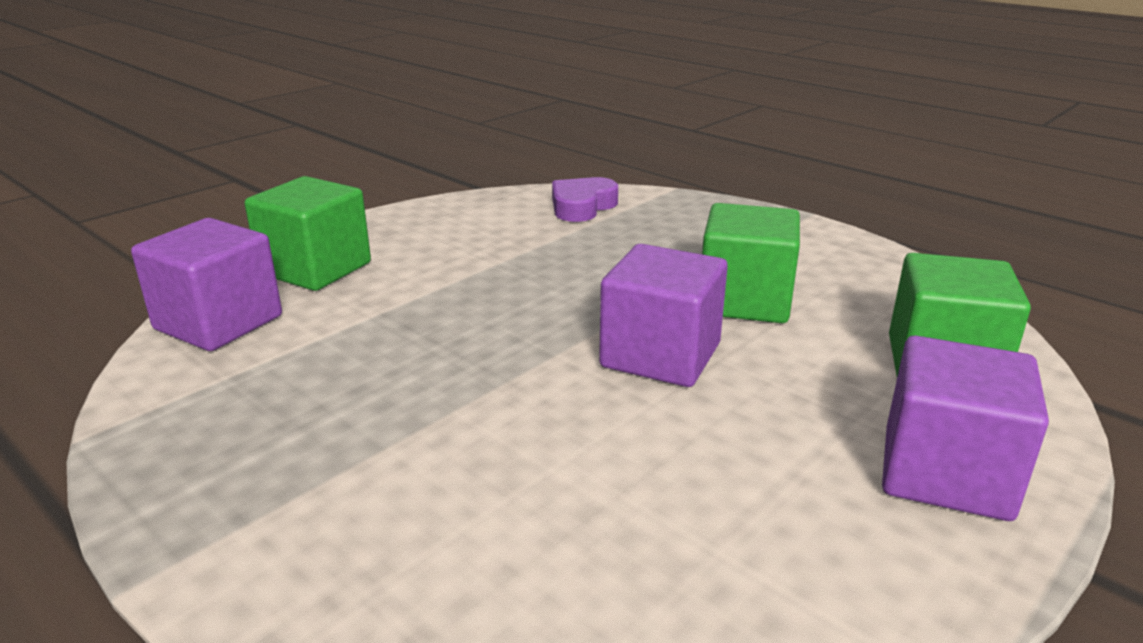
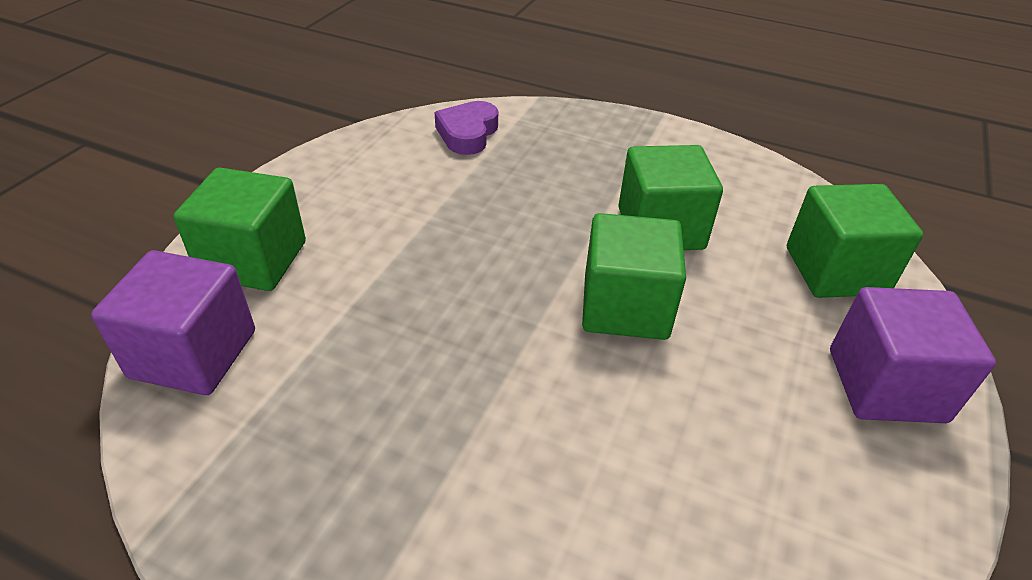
camera: 20 degrees left, 15 degrees up
purple cube [599,244,728,387] -> green cube [582,213,686,340]

